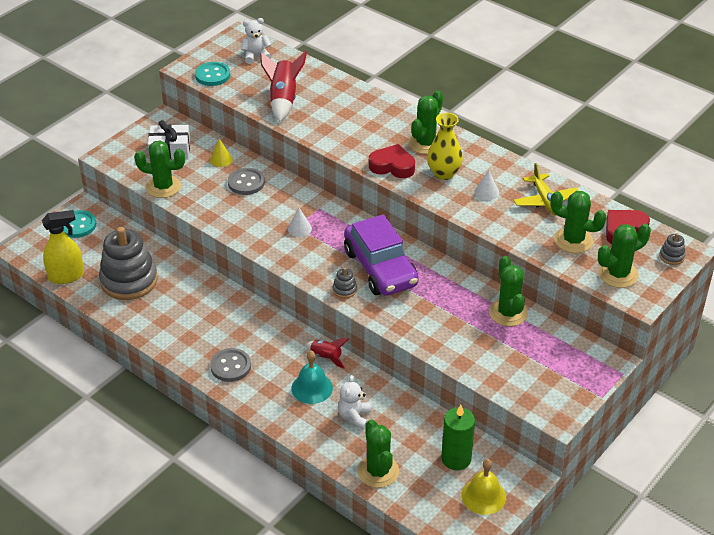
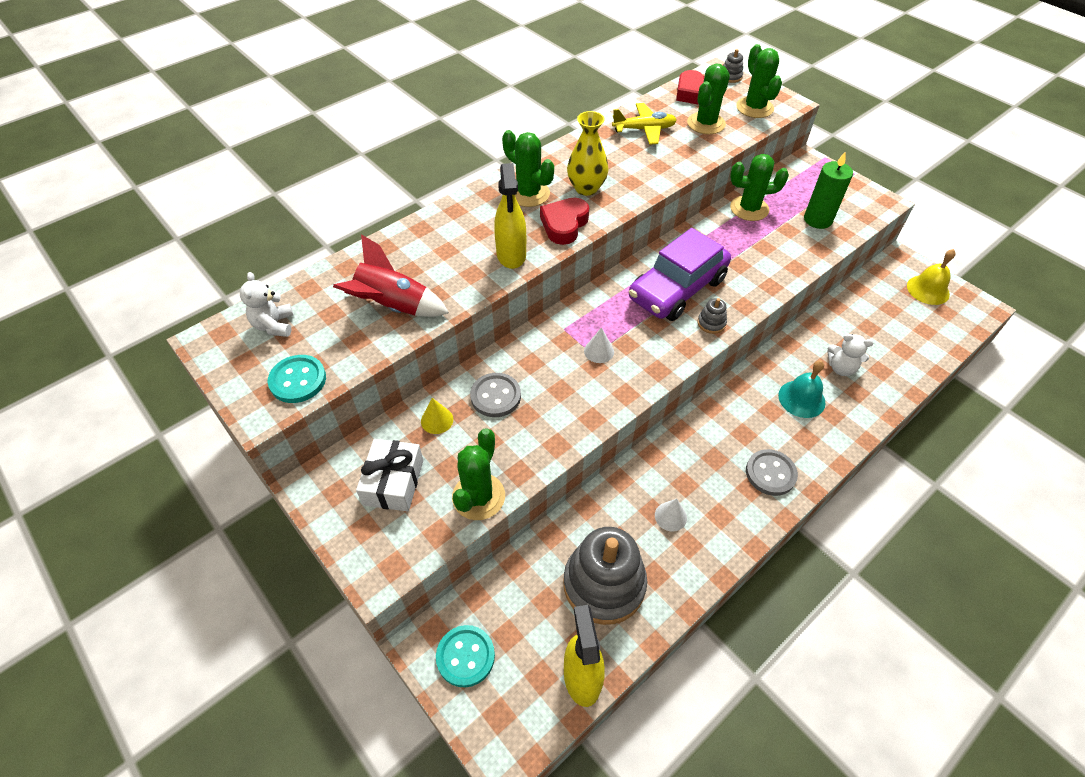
camera: 80 degrees left, 10 degrees up
red rocket [305,338,349,369] -> none
purple car [344,214,419,296] -> purple car turned 150 degrees clockwise [629,228,731,321]
green cactus [357,419,399,488] -> none
green candle [441,405,475,470] -> green candle moved to [804,151,853,229]
white cone [475,170,499,200] -> white cone moved to [655,498,687,532]
none -> yellow spray bottle [494,163,526,269]

